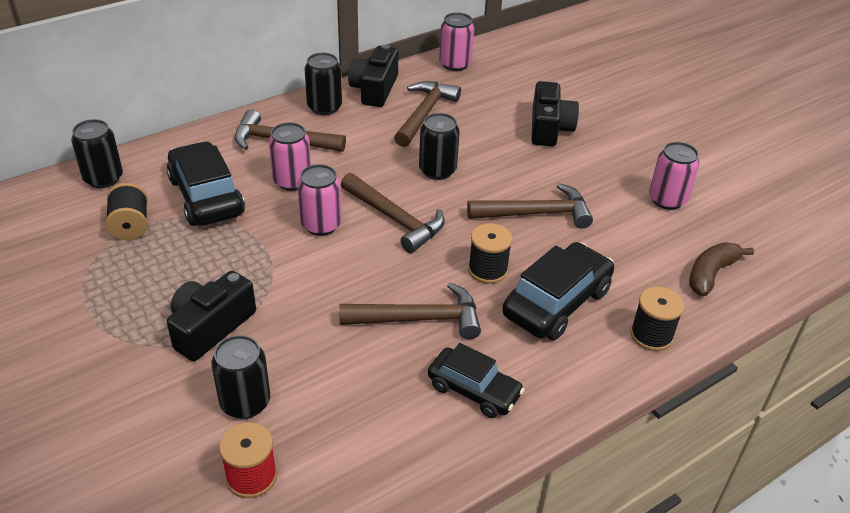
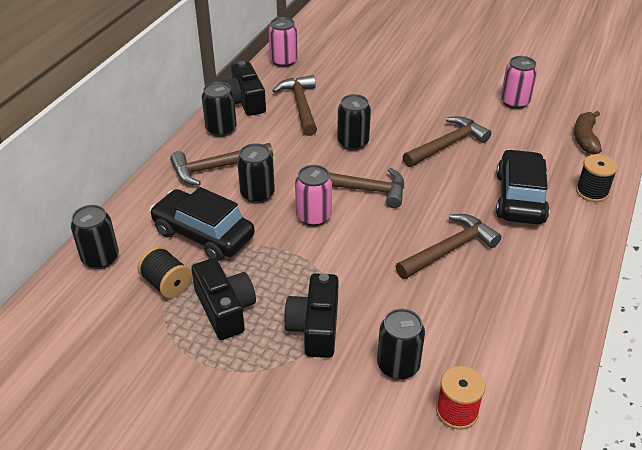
camera: 30 degrees left, 0 degrees up
pink can [269,122,311,191] -> black can [237,143,275,203]
black car [428,343,525,418] -> none
black spool [468,223,512,284] -> none
black camera [531,81,579,146] -> black camera moved to [191,258,256,340]

